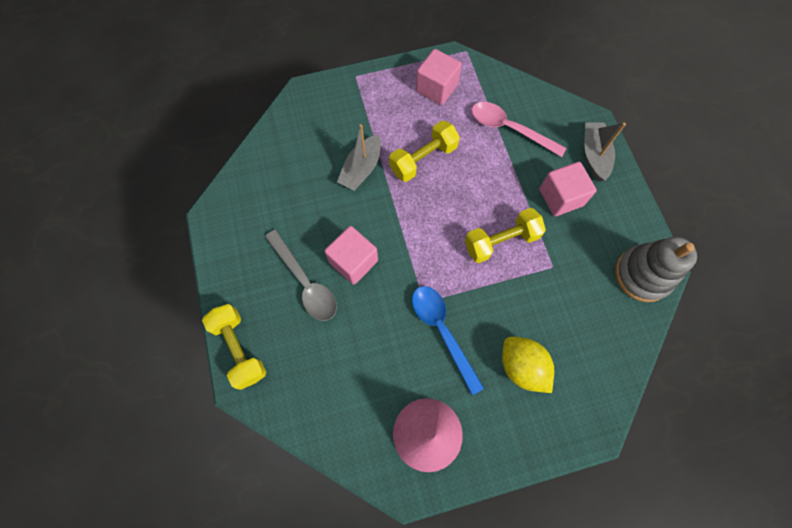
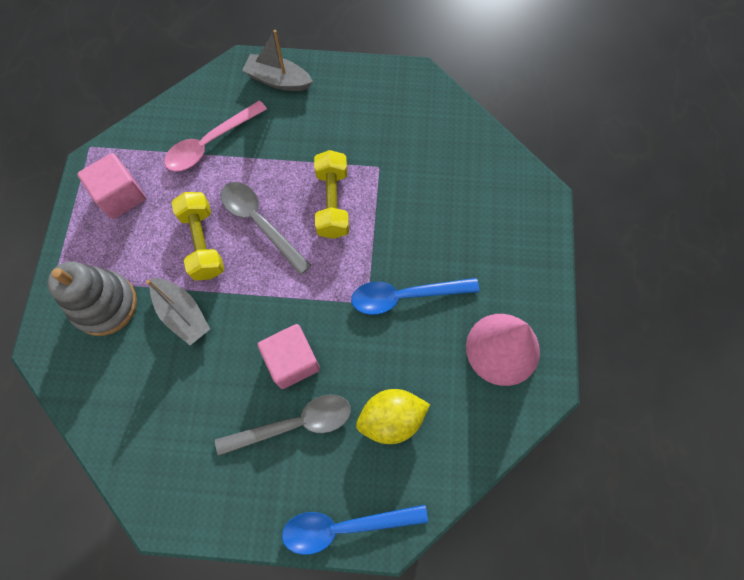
camera: 70 degrees left, 0 degrees up
yellow dumbbell [202,304,266,390] -> blue spoon [282,505,428,555]
yellow lemon [502,337,554,393] -> yellow lemon moved to [356,389,430,444]
pink cube [539,162,597,217] -> none
grey stacking toy [615,237,697,302] -> grey stacking toy moved to [47,261,137,336]
none -> grey spoon [221,182,312,275]

